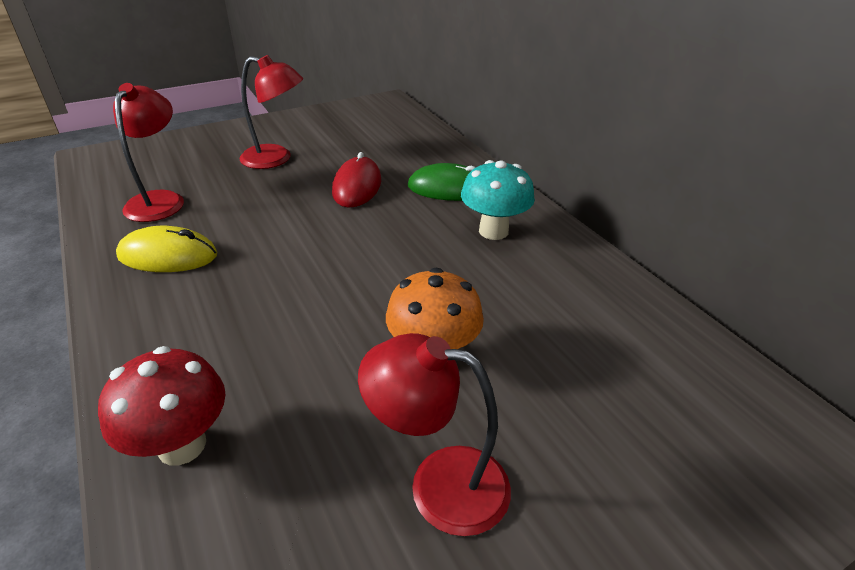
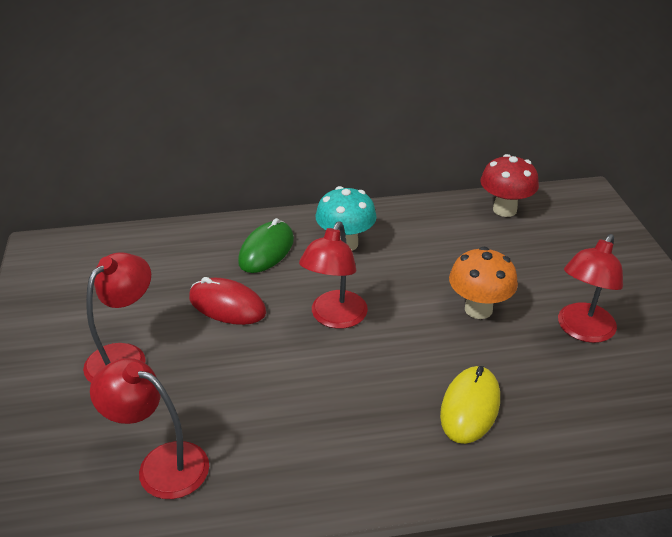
camera: 70 degrees left, 0 degrees up
red mushroom [98,346,226,465] -> red mushroom moved to [480,154,539,217]
yellow mouse [116,226,217,272] -> yellow mouse moved to [440,366,500,444]
none -> red lamp [299,222,368,329]

